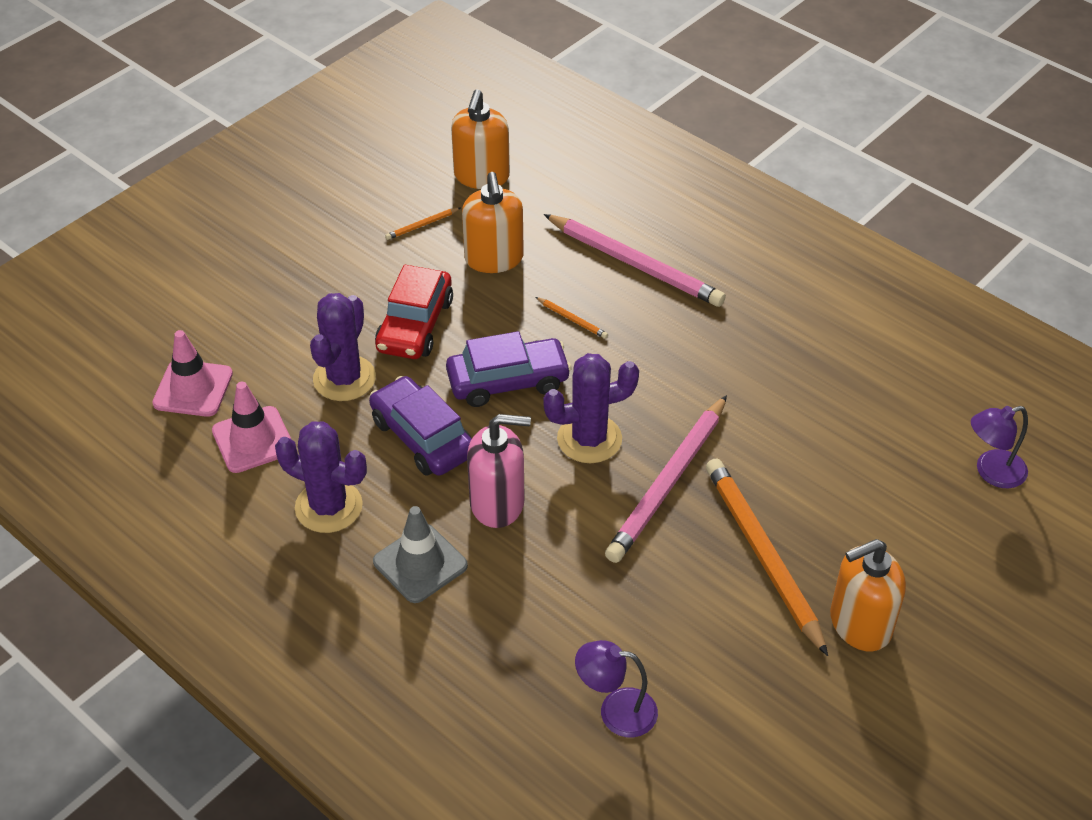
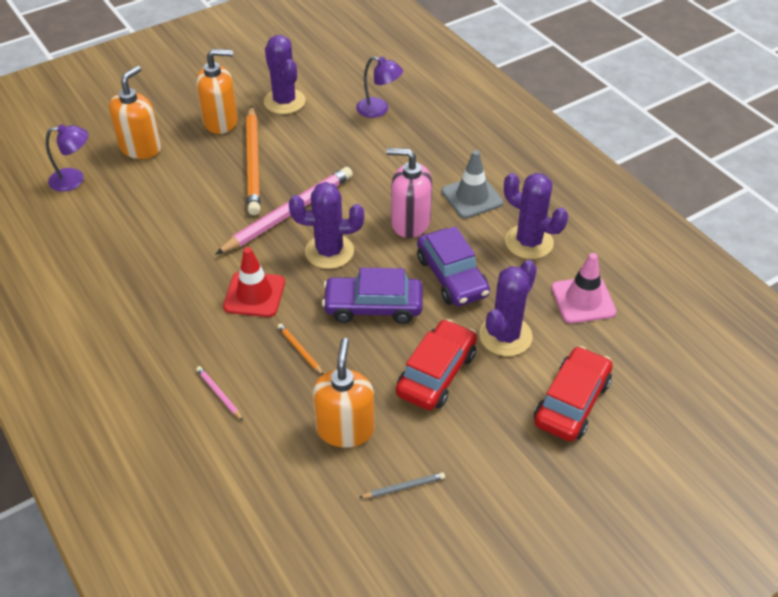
camera: 165 degrees left, 0 degrees up
pink traffic cone [152,330,233,417] -> none
orange pencil [385,208,460,240] -> grey pencil [359,472,445,498]
orange soap dispenser [451,89,510,189] -> orange soap dispenser moved to [109,66,161,159]
pink pencil [543,214,726,307] -> pink pencil [196,366,243,420], size x0.41
none -> red traffic cone [223,247,285,317]
none -> purple cactus [264,35,306,114]
none -> red car [534,346,613,441]

